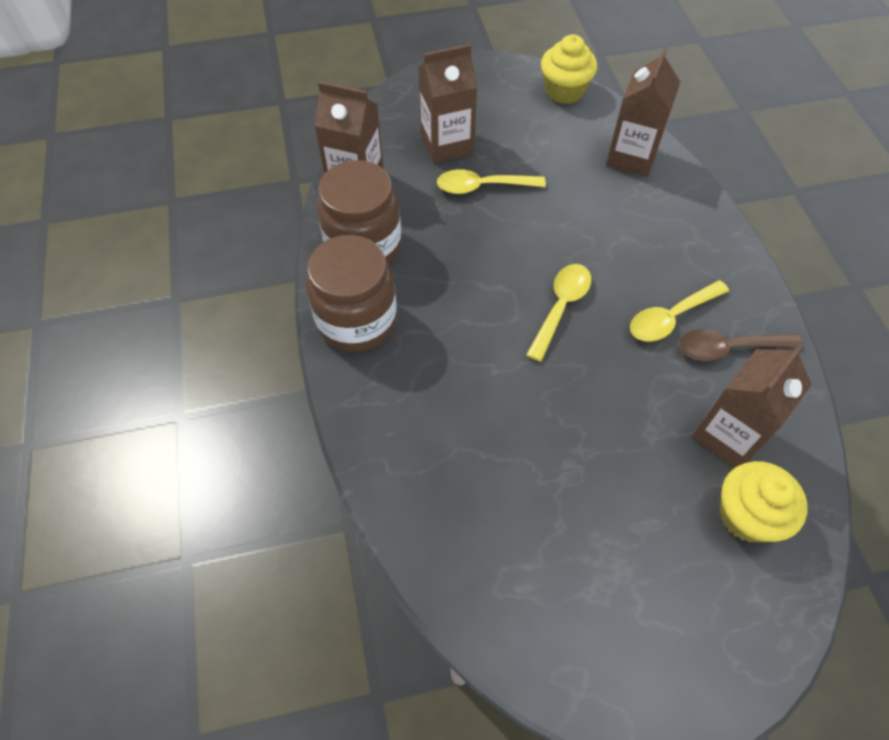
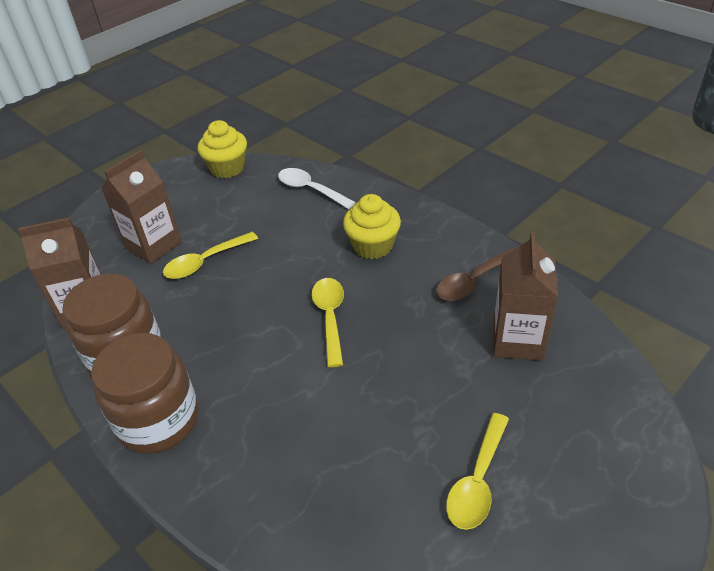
camera: 30 degrees left, 15 degrees down
brown carton [606,48,681,177] -> white spoon [278,168,355,209]
yellow spoon [630,280,729,342] -> yellow spoon moved to [446,413,509,530]
yellow cupcake [719,461,808,542] -> yellow cupcake moved to [343,194,401,259]

